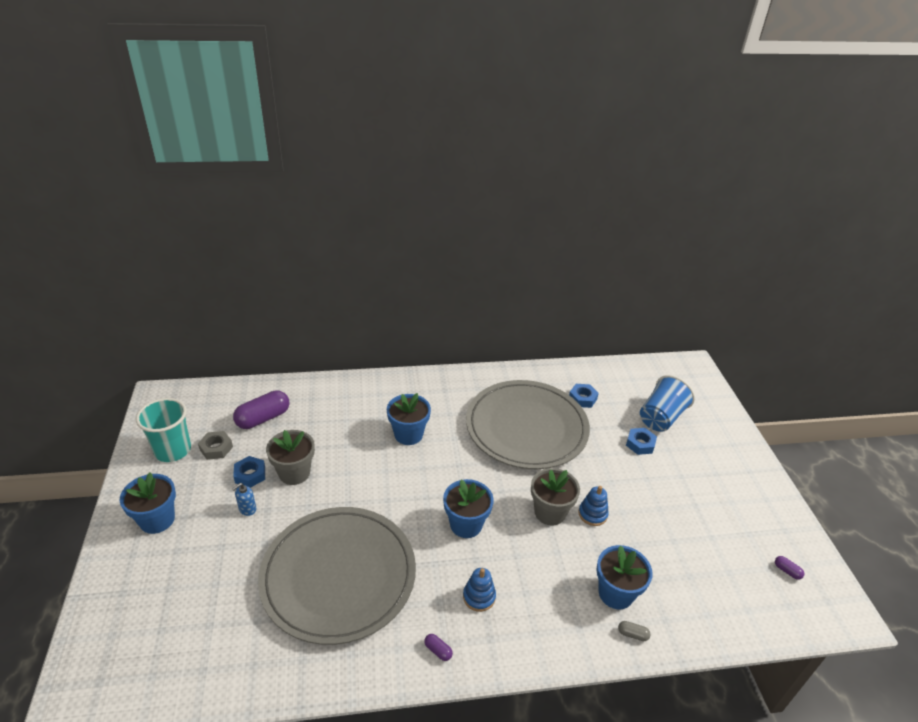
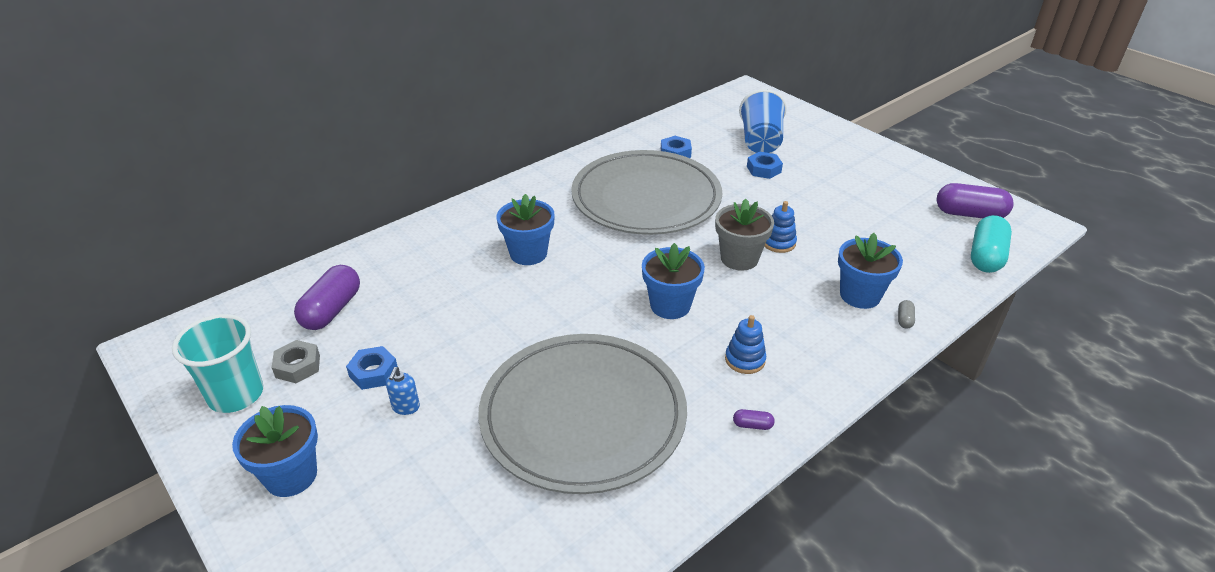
camera: 30 degrees left, 0 degrees up
grey flower pot [266,430,315,485] -> none
grey capsule [618,621,651,641] -> grey capsule turned 60 degrees counterclockwise [898,300,915,329]
purple capsule [775,556,804,580] -> purple capsule [936,183,1014,218], size x2.35
none -> turquoise capsule [971,215,1012,273]

